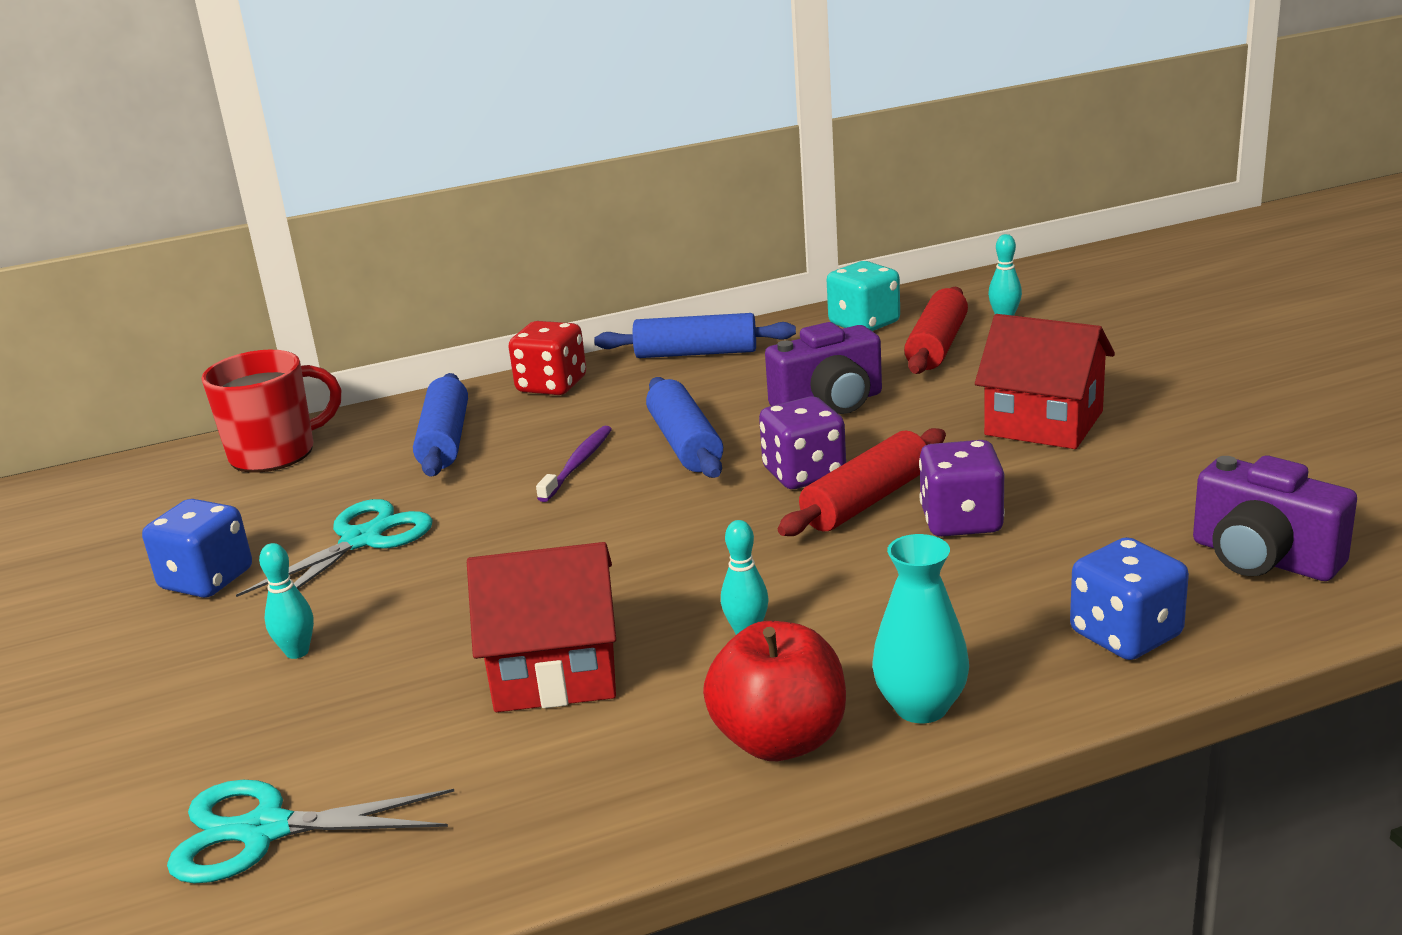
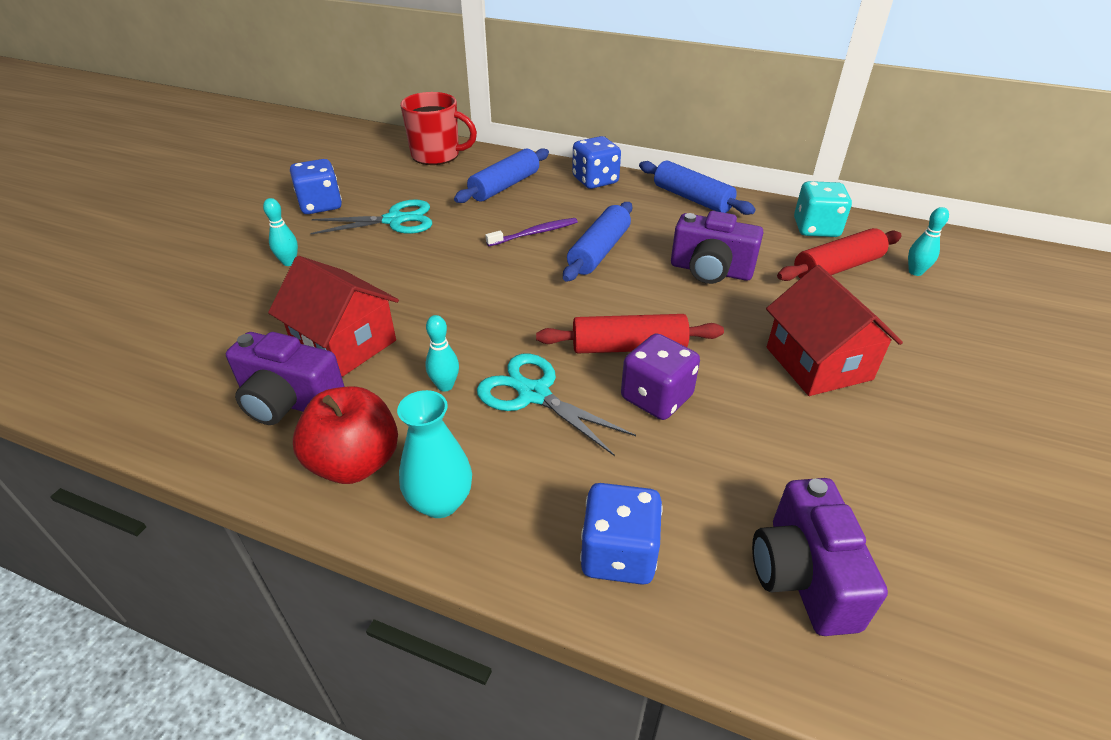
camera: 40 degrees right, 15 degrees up
turquoise scissors [167,780,454,883] -> turquoise scissors moved to [477,354,636,456]
red dice [509,321,586,395] -> blue dice [572,136,621,189]
purple dice [759,396,846,489] -> none
none -> purple camera [226,332,345,425]

